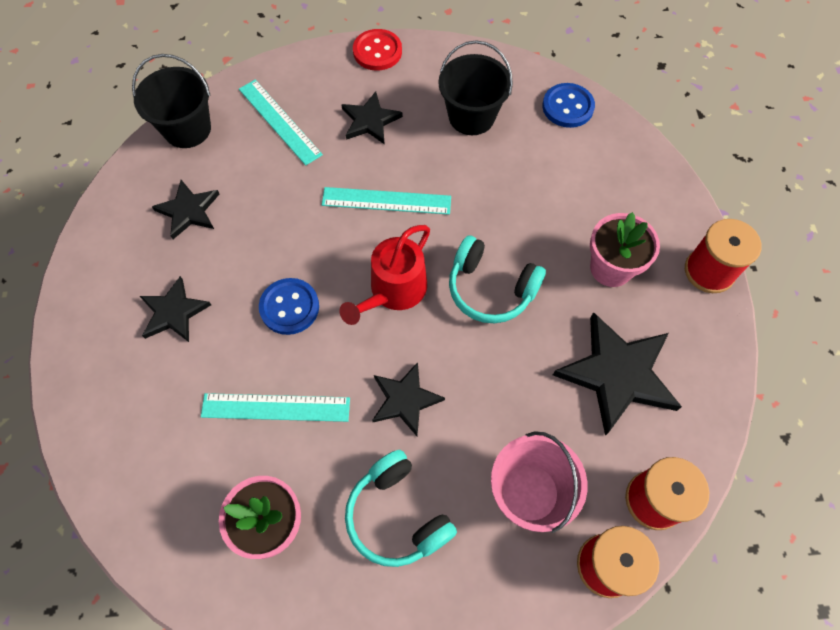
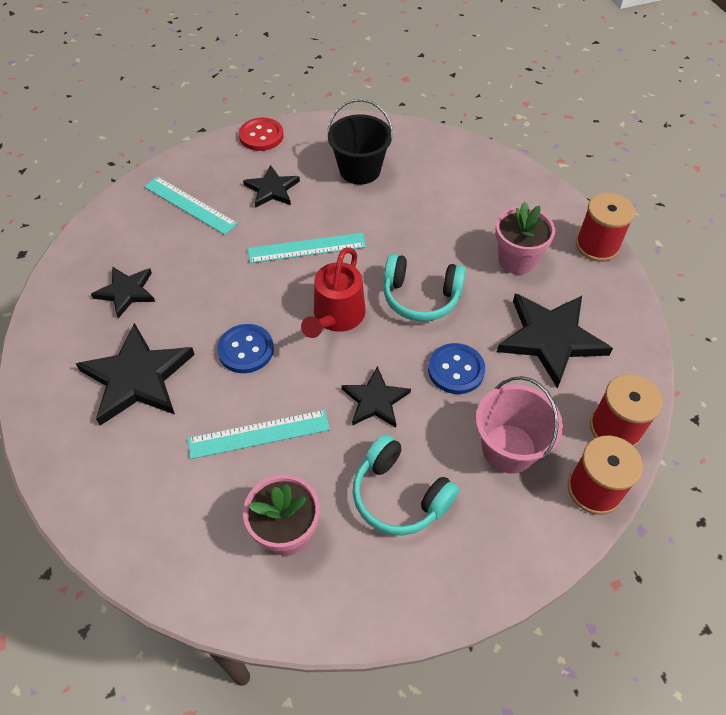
camera: 15 degrees left, 10 degrees down
black bucket [132,54,211,148] -> none
black star [140,276,211,342] -> black star [76,323,195,426], size x1.69
blue button [542,83,595,128] -> blue button moved to [428,343,485,394]

